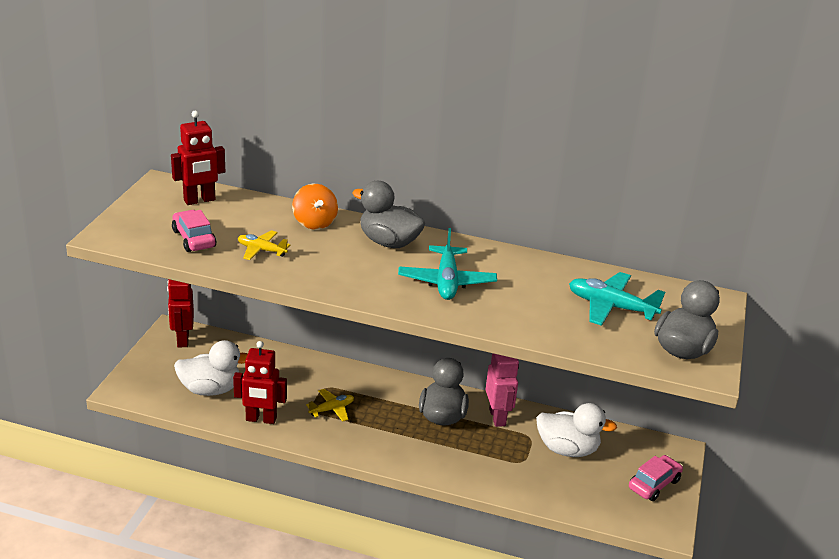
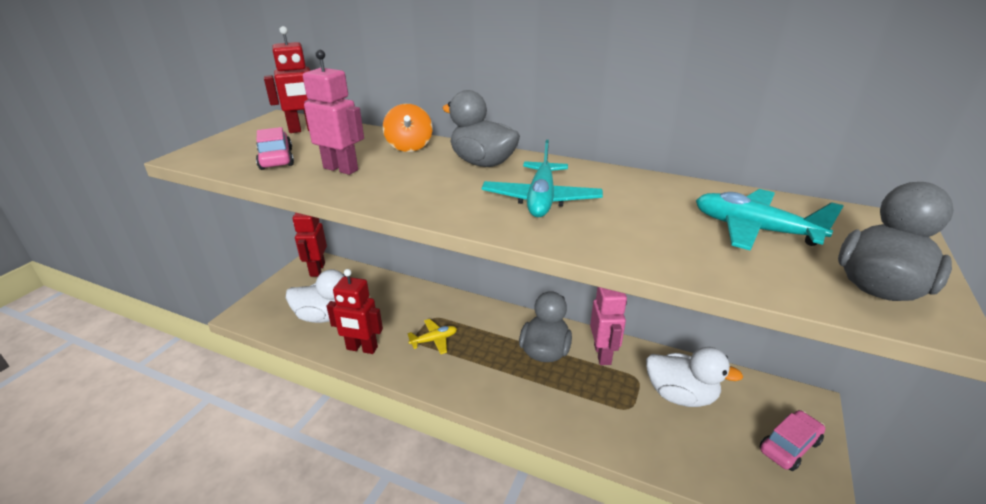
camera: 10 degrees right, 0 degrees up
yellow plane [238,230,291,260] -> pink robot [303,50,364,175]

